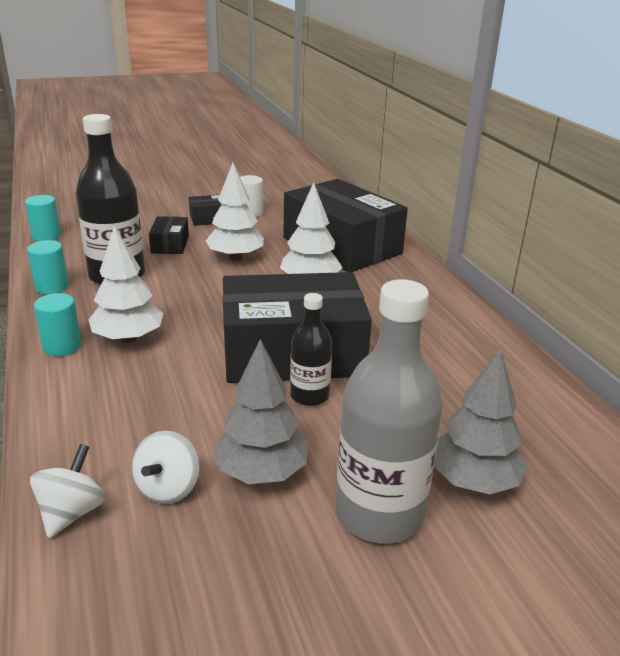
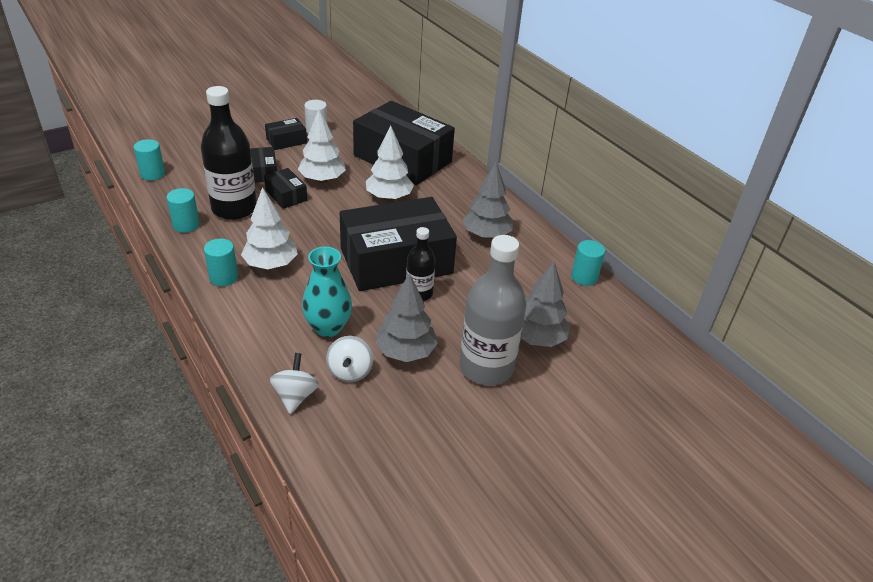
camera: 15 degrees left, 10 degrees up
none -> black box [264,168,307,209]
none -> turquoise vase [302,247,352,337]
none -> grey tree [462,162,513,239]
none -> turquoise cylinder [571,240,605,286]

